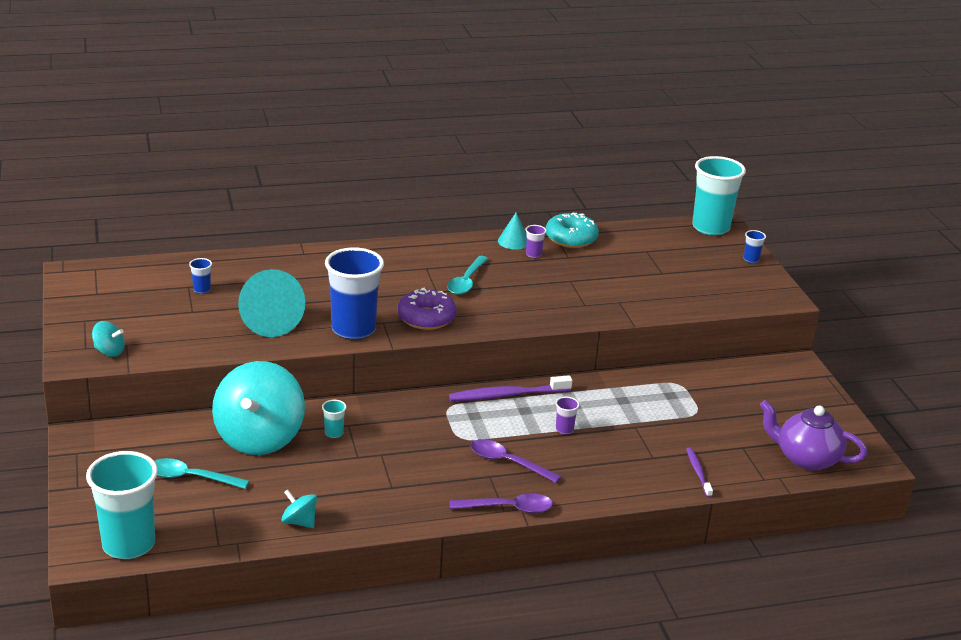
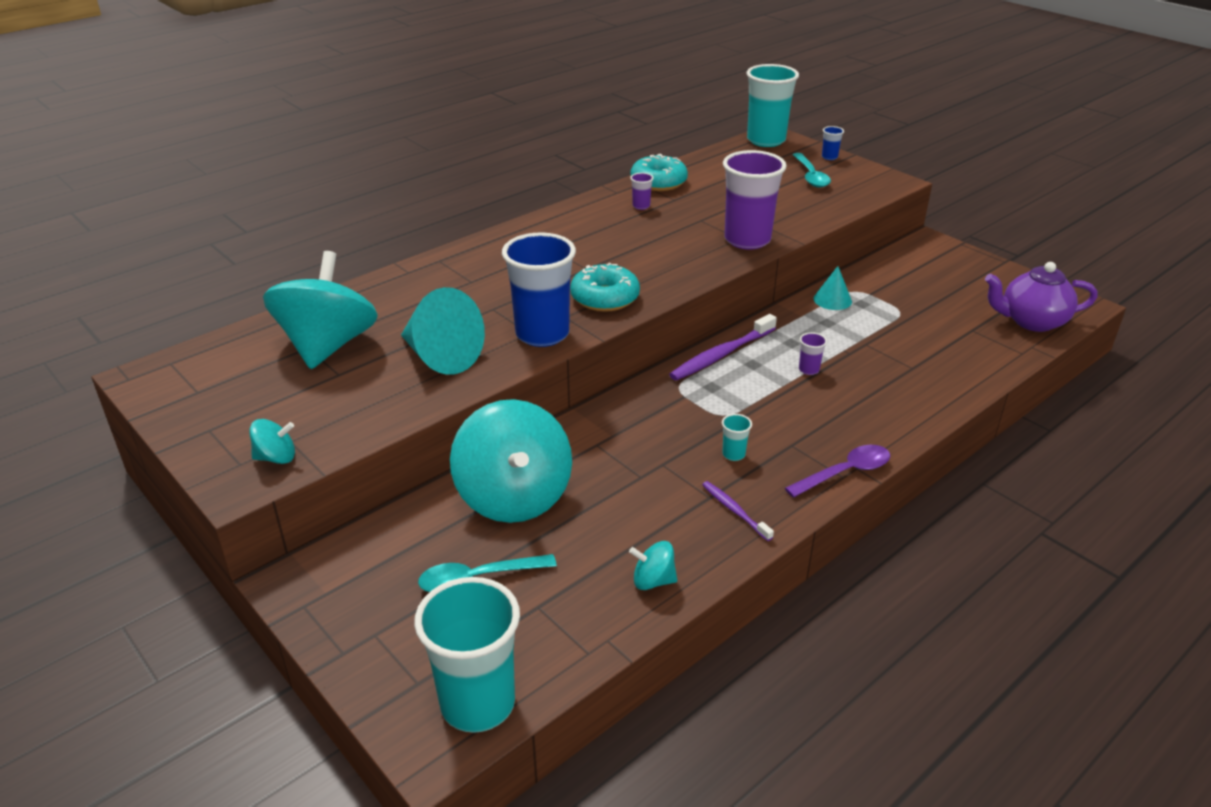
camera: 25 degrees left, 5 degrees up
blue cup [189,258,212,294] -> turquoise spinning top [263,251,378,369]
turquoise cup [322,400,346,438] -> turquoise cup moved to [722,414,752,461]
purple donut [398,288,457,330] -> turquoise donut [570,263,640,312]
turquoise spoon [447,256,488,295] -> turquoise spoon moved to [793,153,831,188]
purple spoon [470,439,561,483] -> none
turquoise cone [498,213,527,250] -> turquoise cone moved to [813,266,852,310]
purple toothbrush [686,447,713,497] -> purple toothbrush moved to [702,481,774,541]
none -> purple cup [723,150,787,250]

